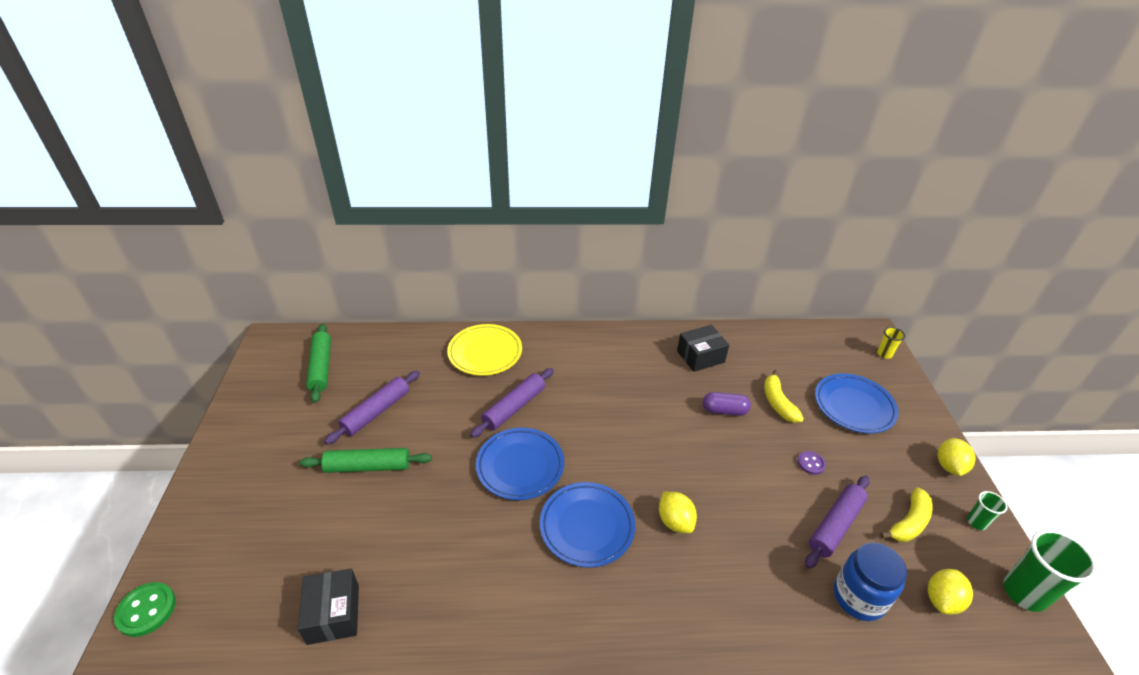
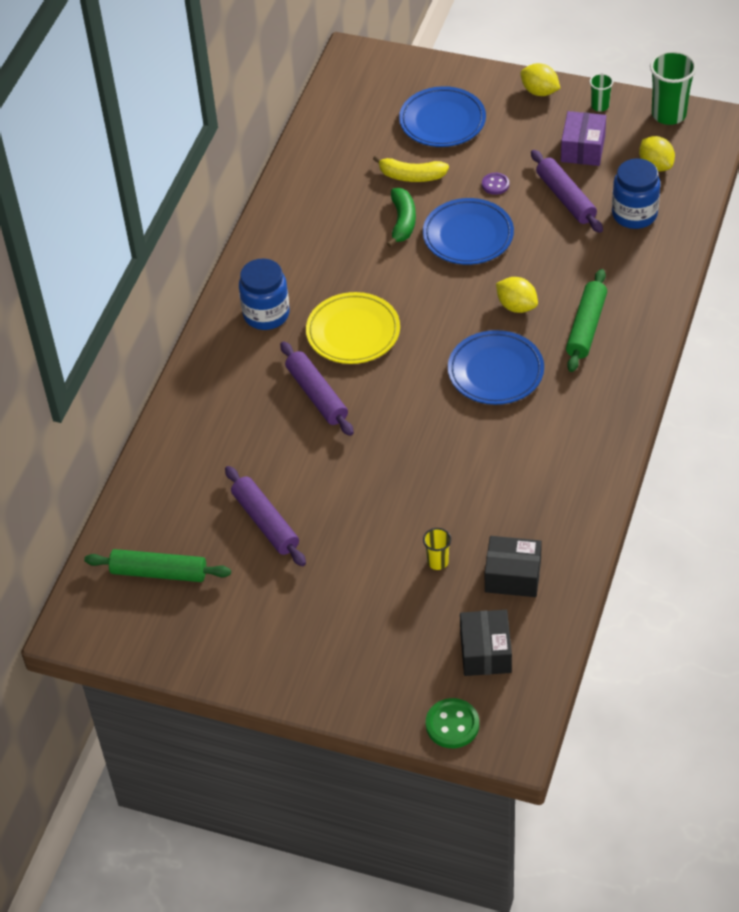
camera: 65 degrees left, 10 degrees up
green rolling pin [299,448,432,473] -> green rolling pin moved to [566,269,607,372]
yellow plate [447,324,522,376] -> yellow plate moved to [306,292,400,364]
blue plate [476,428,564,500] -> blue plate moved to [423,198,514,265]
yellow lemon [659,492,697,533] -> yellow lemon turned 45 degrees clockwise [496,277,538,313]
black box [677,325,729,372] -> black box moved to [460,610,512,676]
purple capsule [703,392,751,416] -> green banana [387,188,416,247]
yellow cup [877,327,905,359] -> yellow cup moved to [423,528,451,570]
yellow banana [880,487,933,542] -> purple box [561,111,606,166]
none -> blue jar [239,258,290,330]

